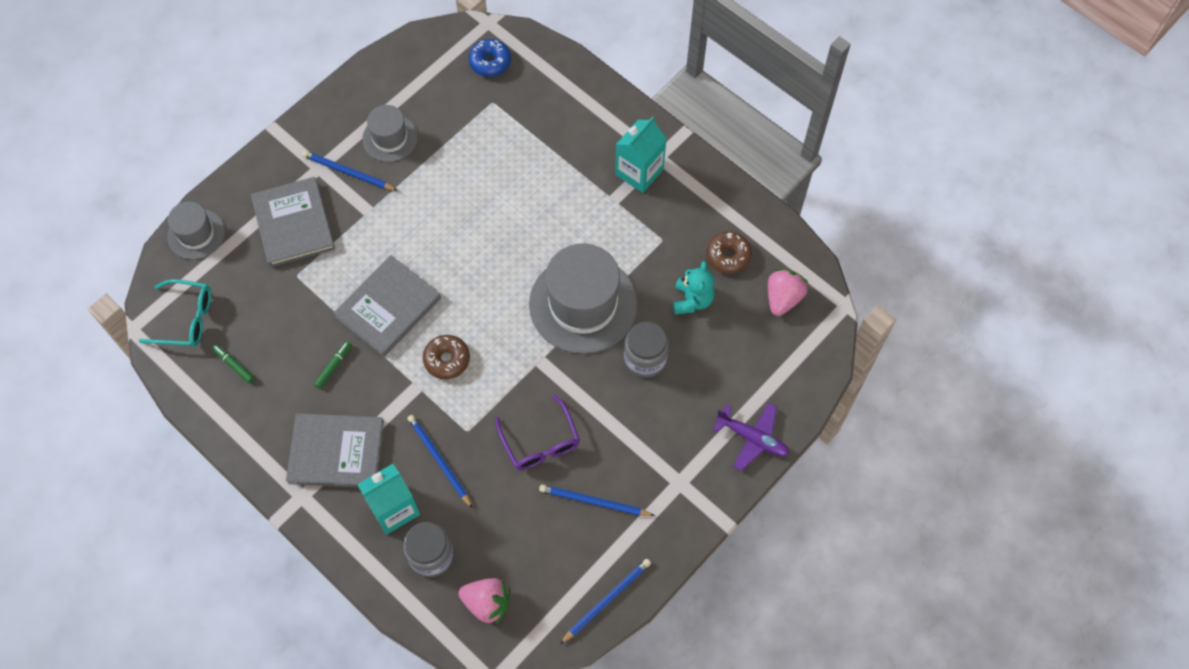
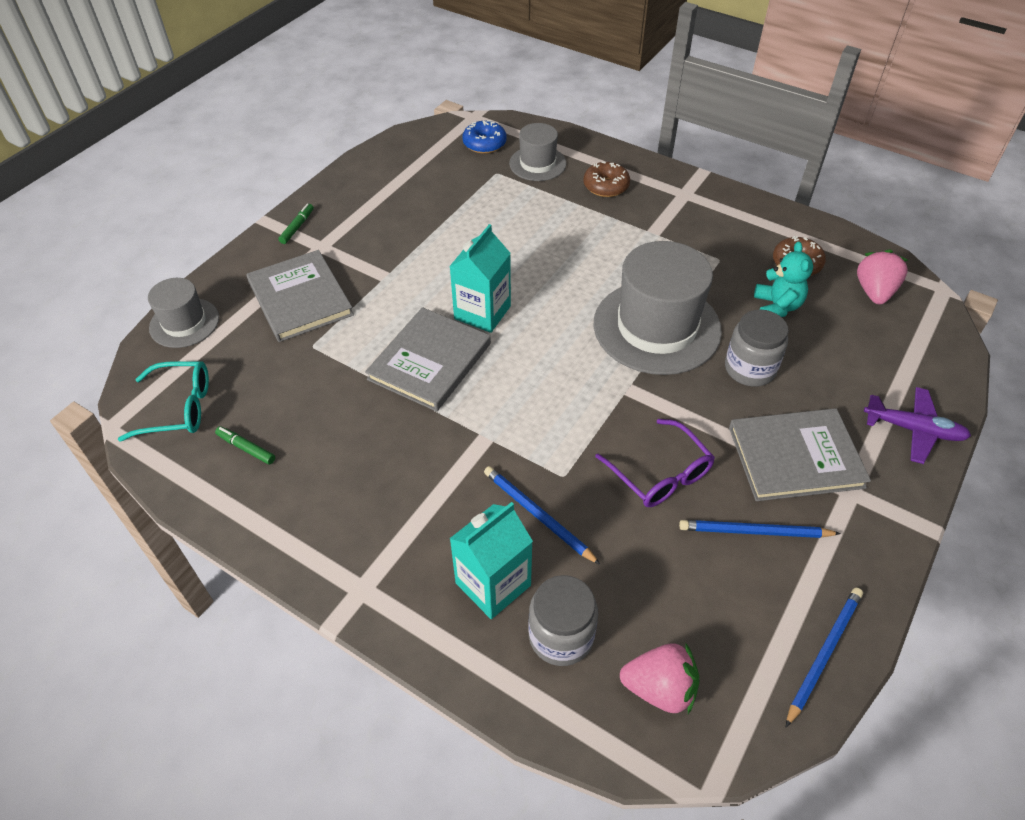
camera: 10 degrees left, 15 degrees down
grey book [286,413,384,488] -> grey book moved to [729,408,871,501]
blue pencil [302,151,398,191] -> none
green marker [314,341,352,389] -> green marker moved to [278,204,314,244]
grey hat [362,105,418,162] -> grey hat moved to [509,123,566,181]
brown donut [423,335,470,379] -> brown donut moved to [583,161,630,197]
turquoise carton [615,116,667,193] -> turquoise carton moved to [449,224,511,333]

